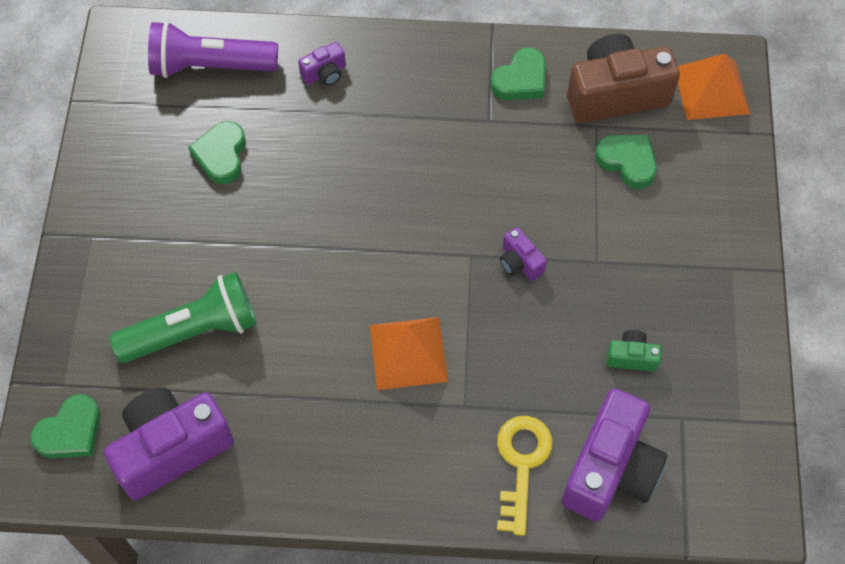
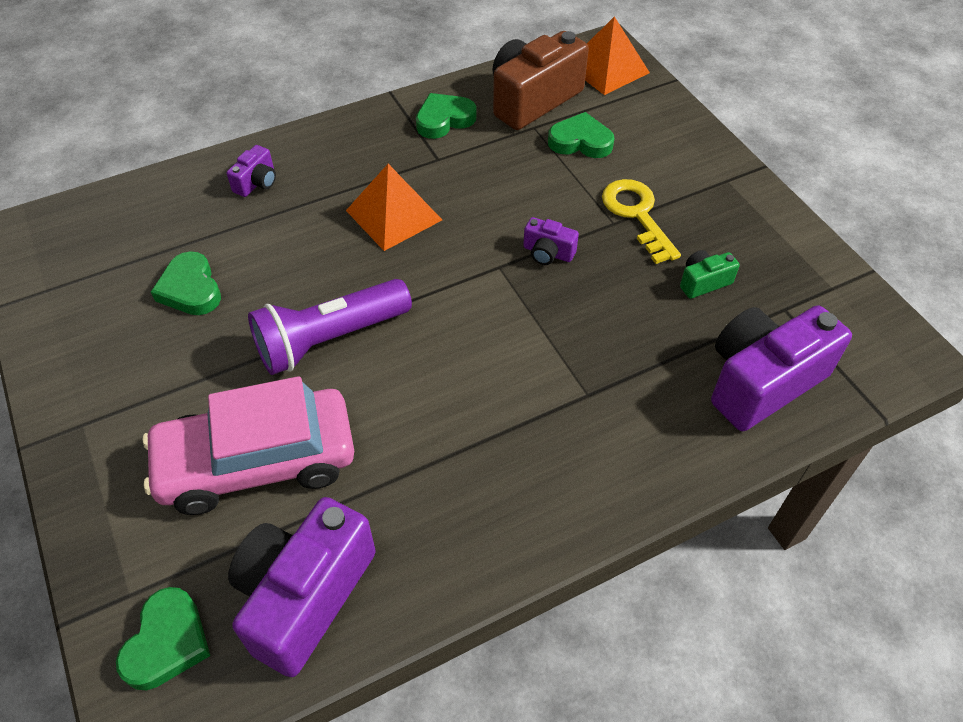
camera: 30 degrees left, 10 degrees down
green flashlight [109,272,257,363] -> pink car [143,376,354,515]
purple flashlight [148,21,278,78] -> purple flashlight moved to [248,279,412,375]
orange pyramid [370,317,448,390] -> orange pyramid moved to [346,164,442,251]
green heart [490,47,546,100] -> green heart turned 135 degrees counterclockwise [416,93,476,139]
yellow key [497,416,553,536] -> yellow key moved to [602,179,681,264]
purple camera [561,388,667,521] -> purple camera turned 120 degrees counterclockwise [711,305,852,431]

